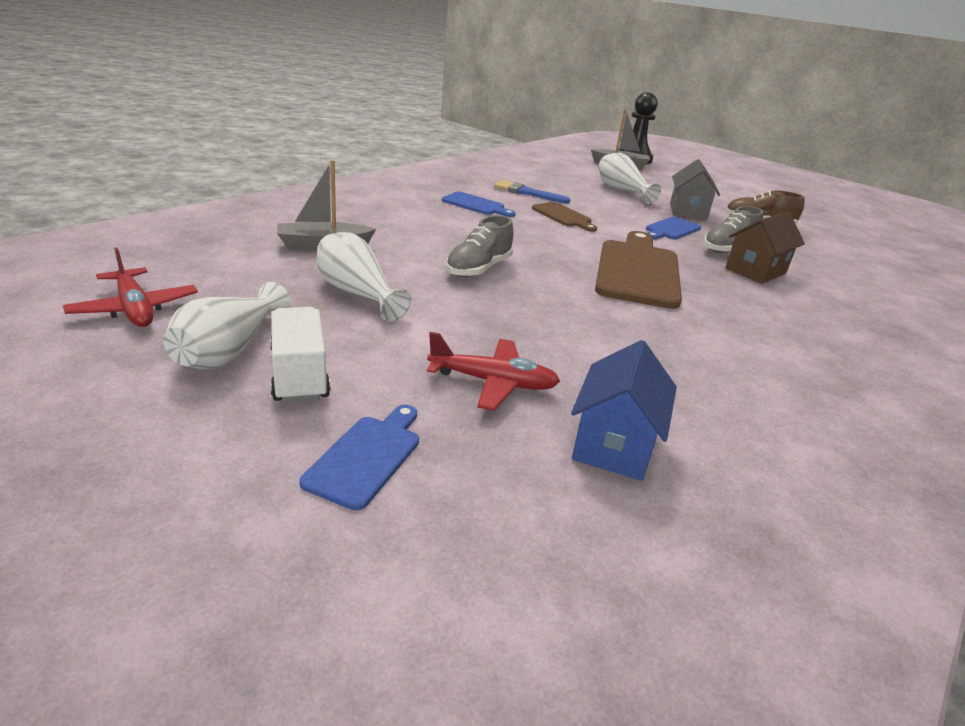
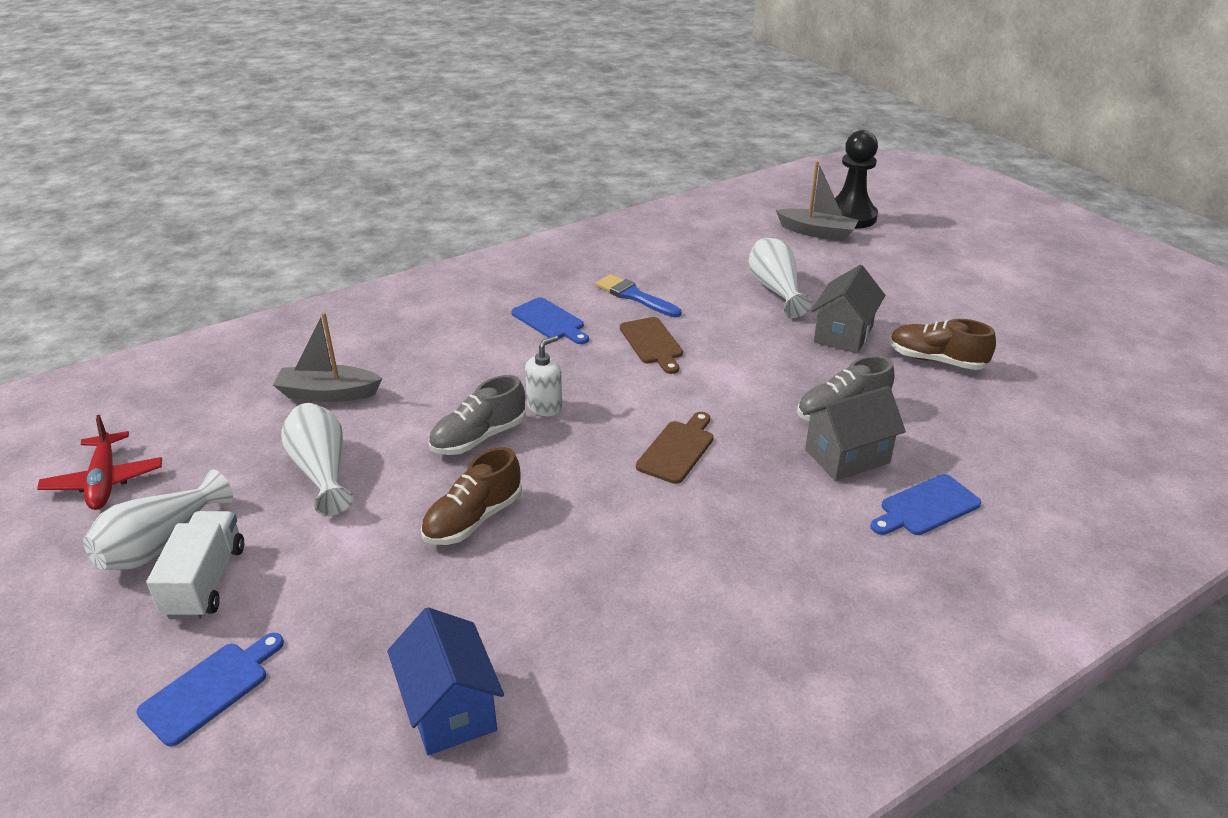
camera: 20 degrees right, 5 degrees up
red plane [427,332,560,411] -> none
blue house [571,340,677,481] -> blue house turned 60 degrees counterclockwise [387,607,504,755]
brown cutting board [595,231,682,309] -> brown cutting board [636,412,714,484], size x0.52
blue cutting board [646,217,701,240] -> blue cutting board moved to [870,474,981,535]
brown house [725,211,805,284] -> grey house [803,386,906,481]
none -> brown shoe [421,447,522,545]
none -> white soap dispenser [525,335,563,416]

